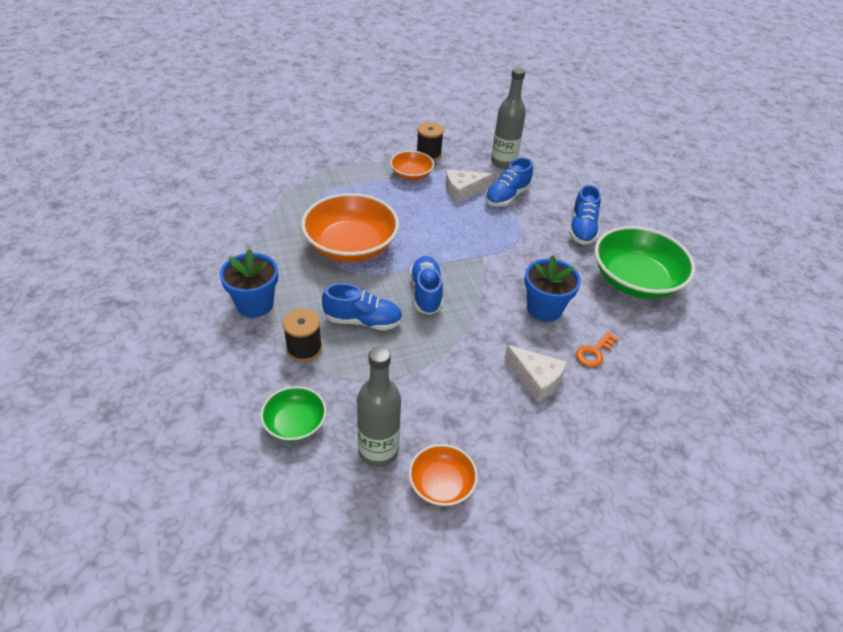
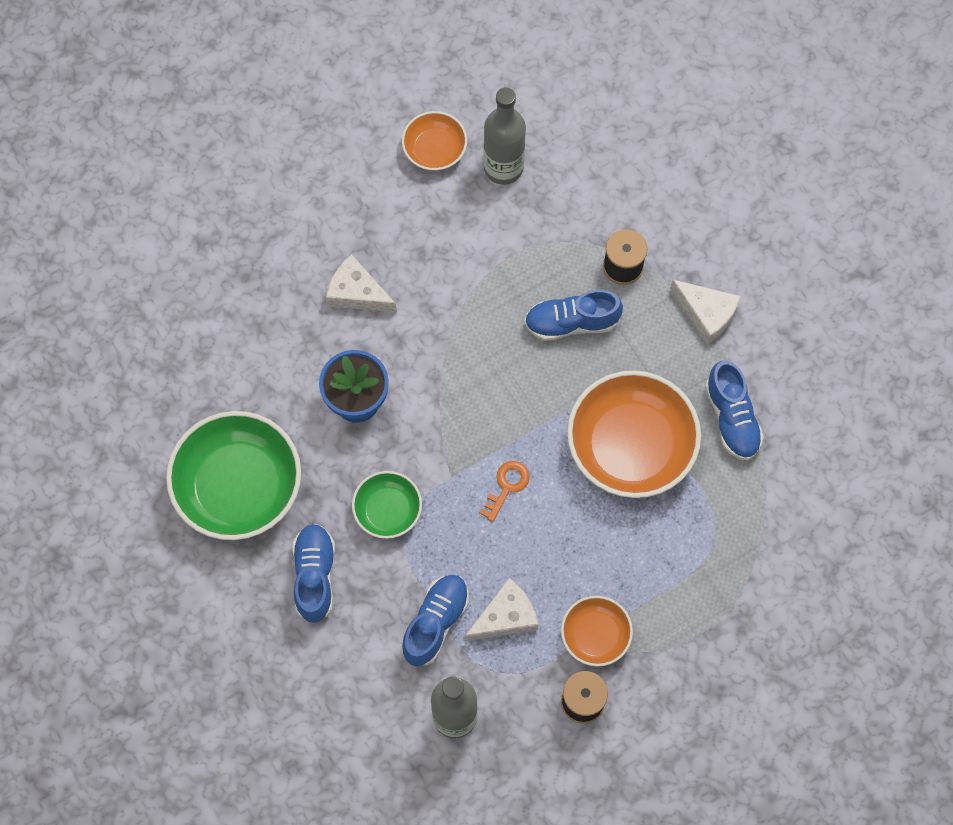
camera: 170 degrees right, 25 degrees up
blue flower pot [220,249,278,318] -> white cheese [670,280,741,344]
green bowl [260,386,326,442] -> green bowl moved to [352,471,422,539]
blue shoe [410,256,443,315] -> blue shoe moved to [705,361,764,460]
orange key [576,332,619,367] -> orange key moved to [479,461,530,522]

